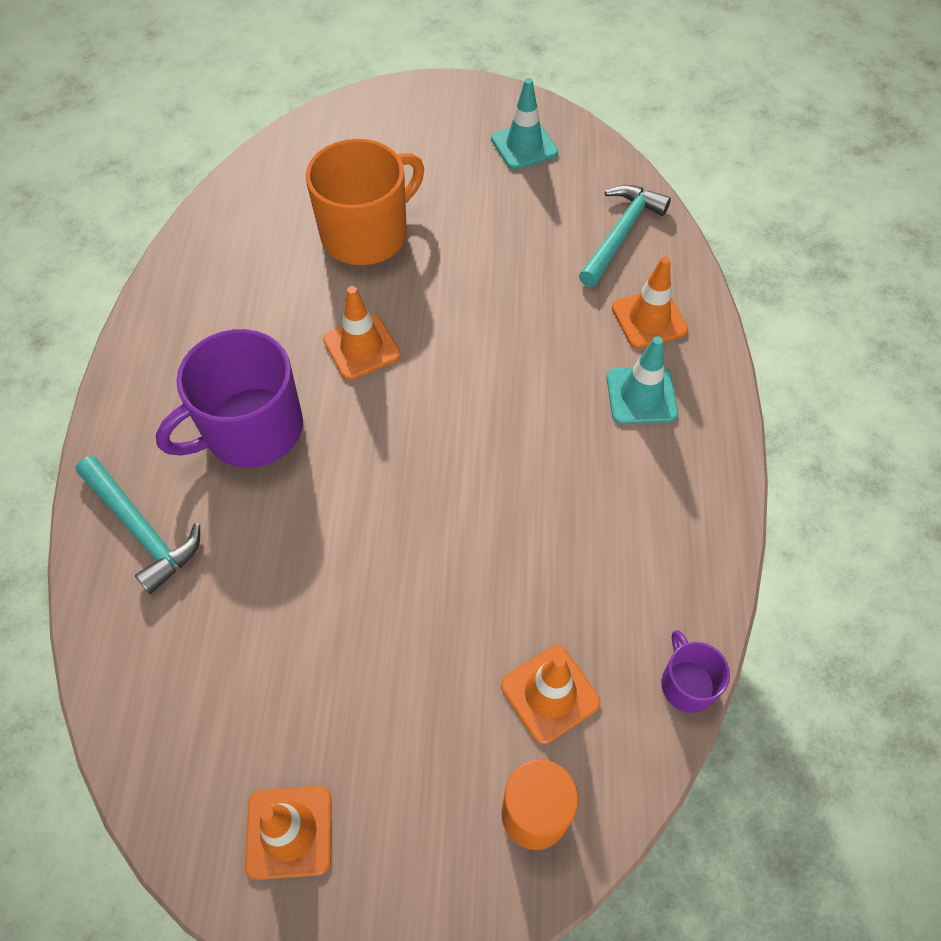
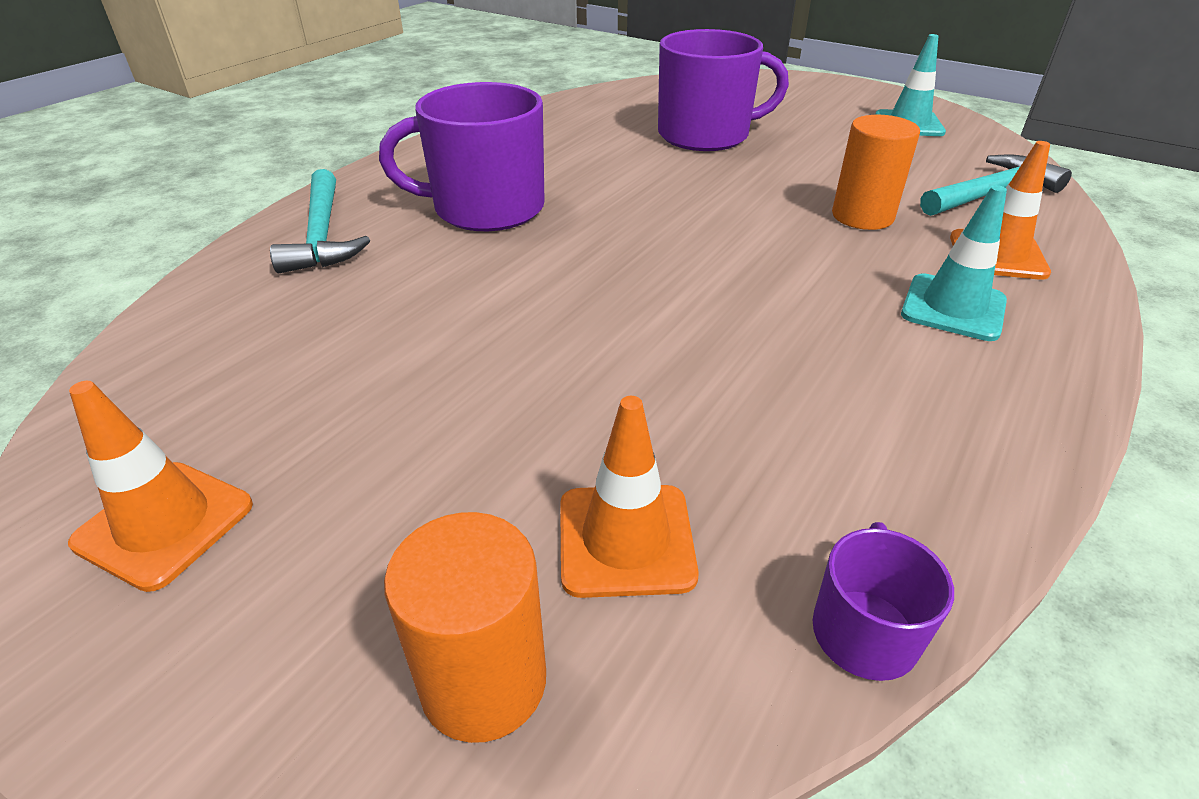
camera: 30 degrees right, 20 degrees down
orange mug [306,139,424,265] -> purple mug [658,29,789,151]
orange traffic cone [323,286,401,380] -> none
none -> orange cylinder [832,115,920,230]

